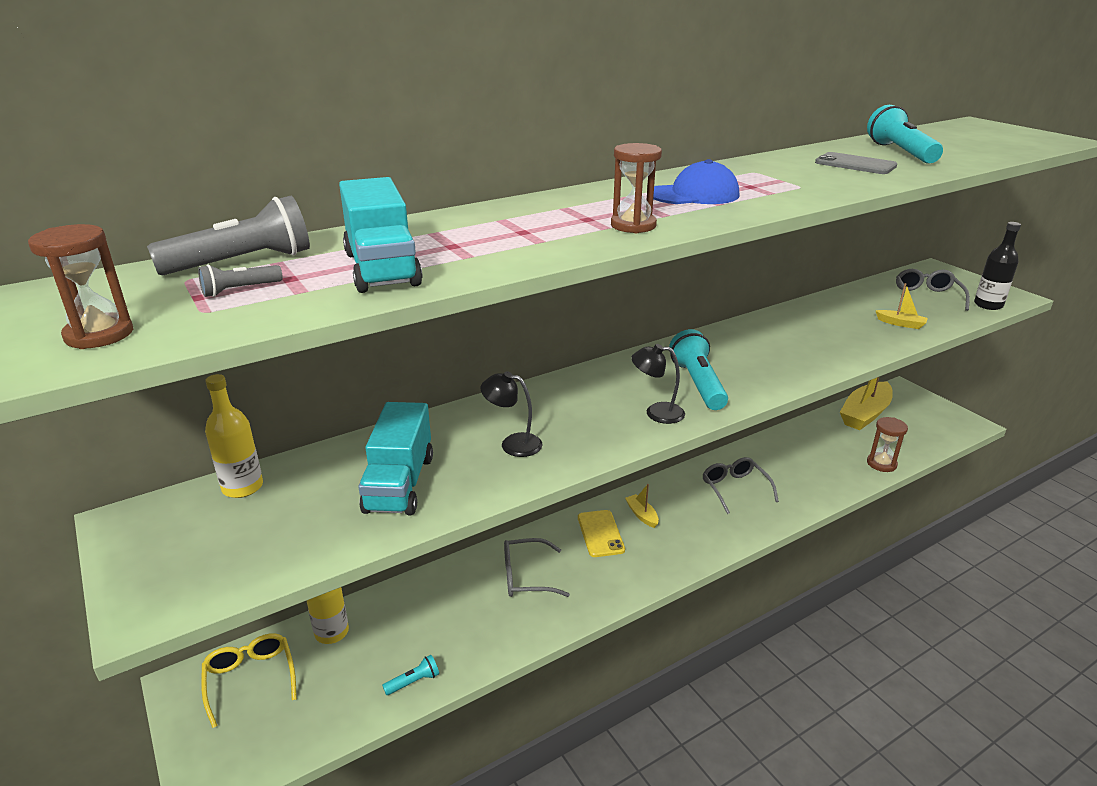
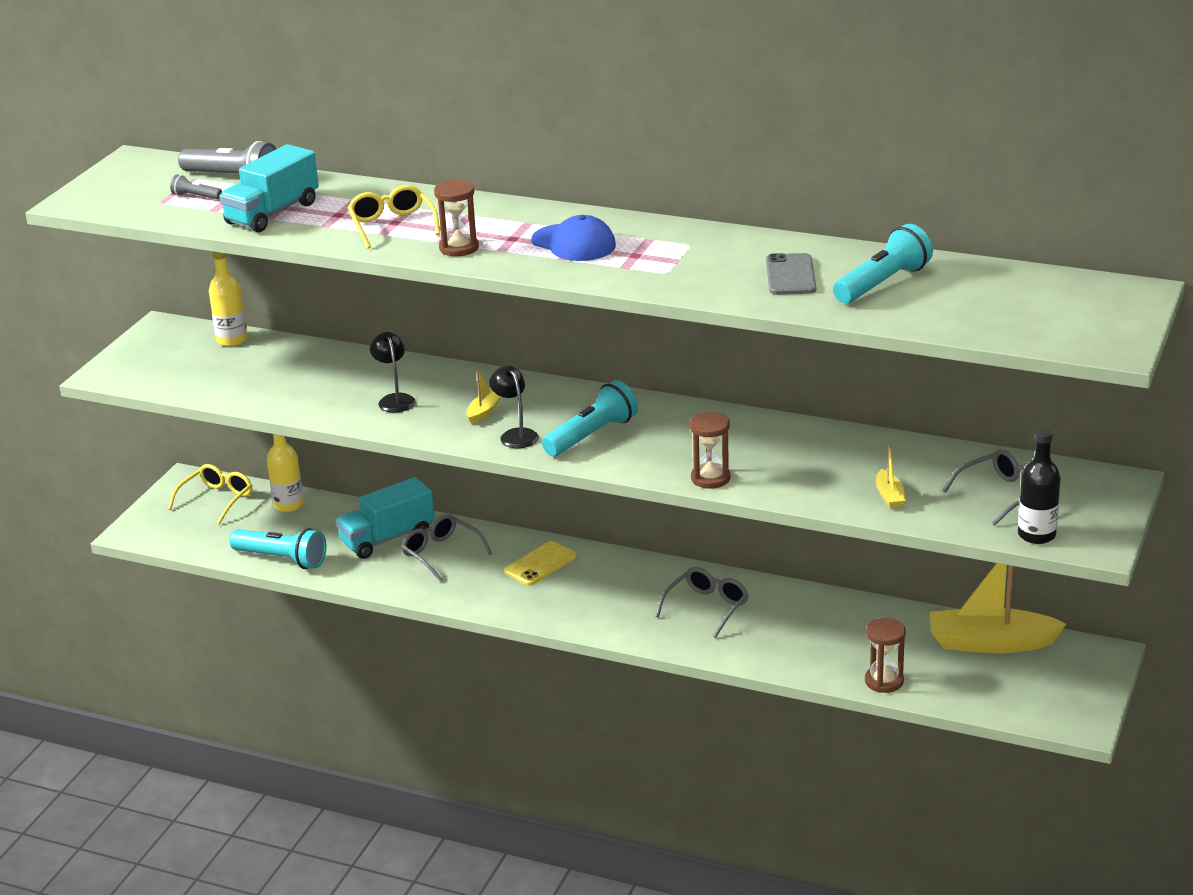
camera: 55 degrees right, 0 degrees up
brown hourglass [28,224,133,349] -> brown hourglass moved to [690,411,730,488]
turquoise truck [358,402,433,515] -> turquoise truck moved to [335,477,435,559]
turquoise flashlight [382,655,439,695] -> turquoise flashlight [229,528,326,569], size x2.04
yellow boat [625,484,659,528] -> yellow boat moved to [467,370,501,424]
none -> yellow glasses [347,185,440,249]

